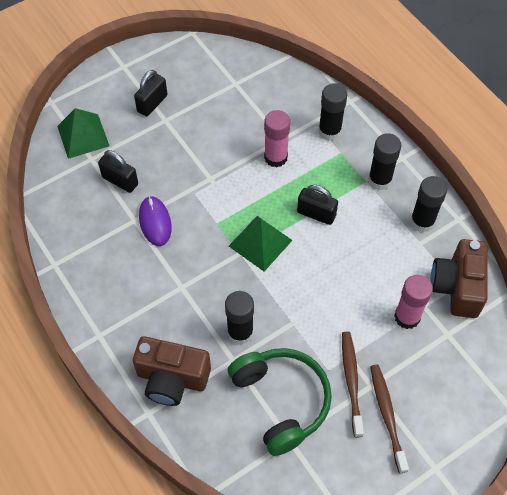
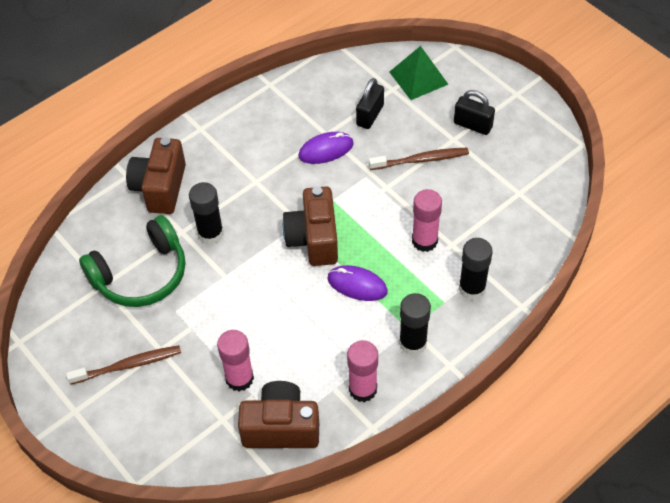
camera: 85 degrees right, 5 degrees down
green pyramid [229,216,293,271] -> brown camera [282,186,338,266]
black padlock [297,185,338,225] -> purple mouse [327,265,388,301]
brown toothbrush [342,332,364,437] -> brown toothbrush moved to [369,148,469,170]
black glue stick [410,176,447,233] -> pink glue stick [347,340,378,402]

